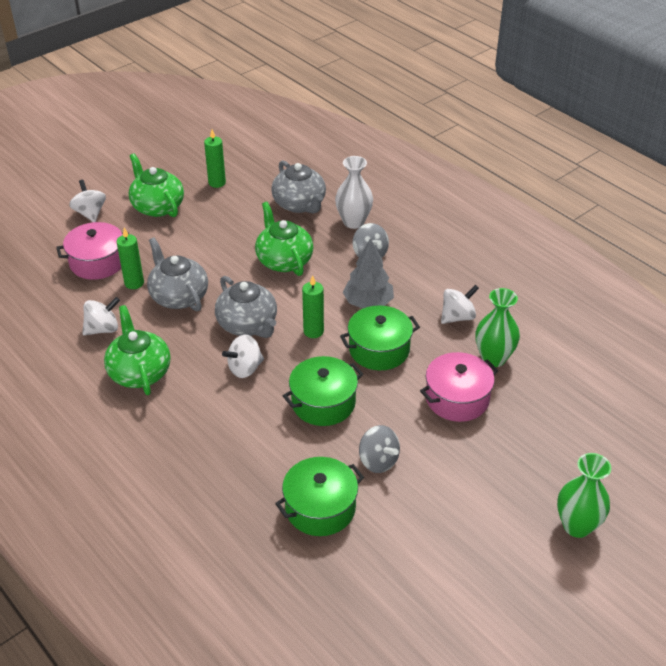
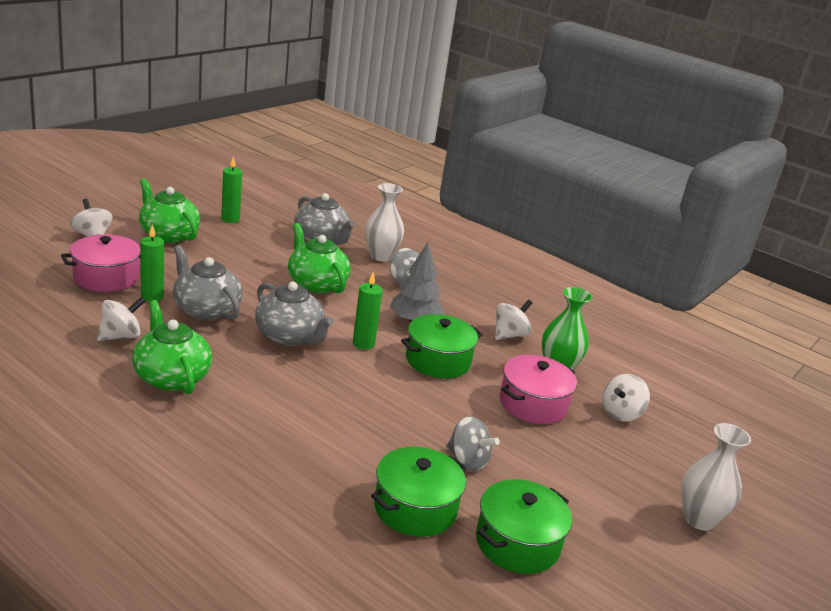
camera: 15 degrees left, 15 degrees down
white spinning top [222,334,264,378] -> white spinning top moved to [602,374,650,421]
green pot [283,356,363,426] -> green pot moved to [476,479,572,574]
green vase [557,453,611,538] -> white vase [681,423,751,531]

